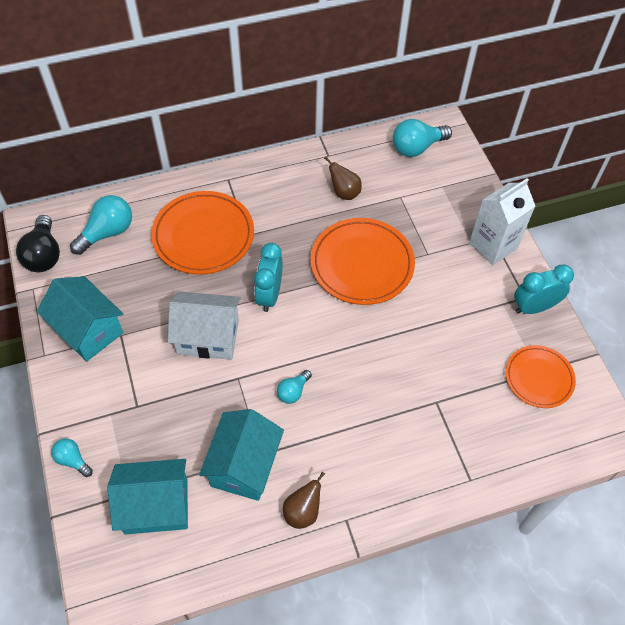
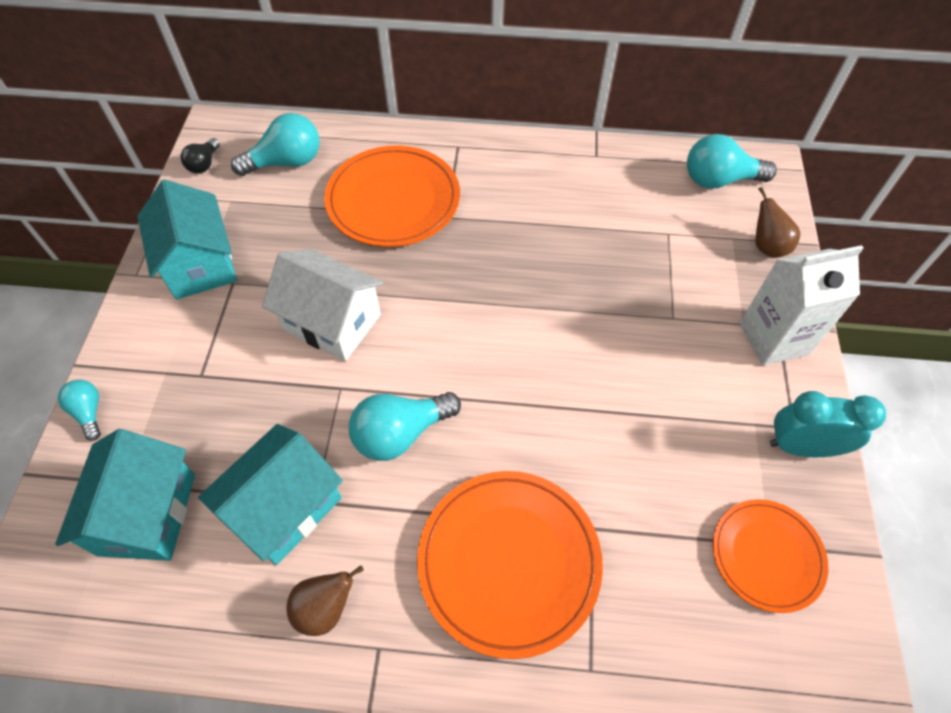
camera: 25 degrees right, 0 degrees up
black light bulb [16,215,60,272] -> black light bulb [181,138,220,174], size x0.56
turquoise house [107,459,188,535] -> turquoise house turned 75 degrees clockwise [55,429,195,561]
turquoise clock [254,243,283,312] -> none
turquoise light bulb [277,370,312,404] -> turquoise light bulb [349,392,461,461], size x1.78
orange plate [311,218,415,305] -> orange plate moved to [417,471,603,659]
brown pear [324,157,362,200] -> brown pear moved to [755,187,800,258]

